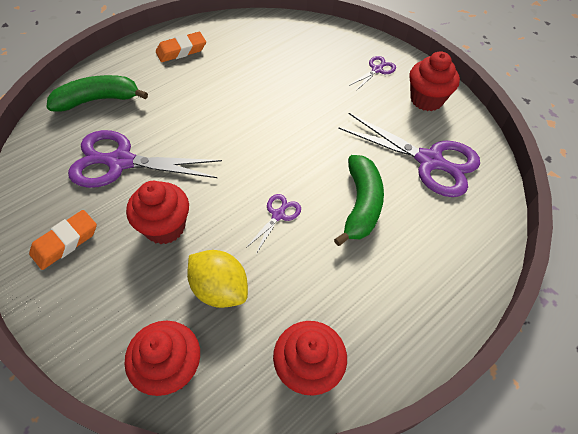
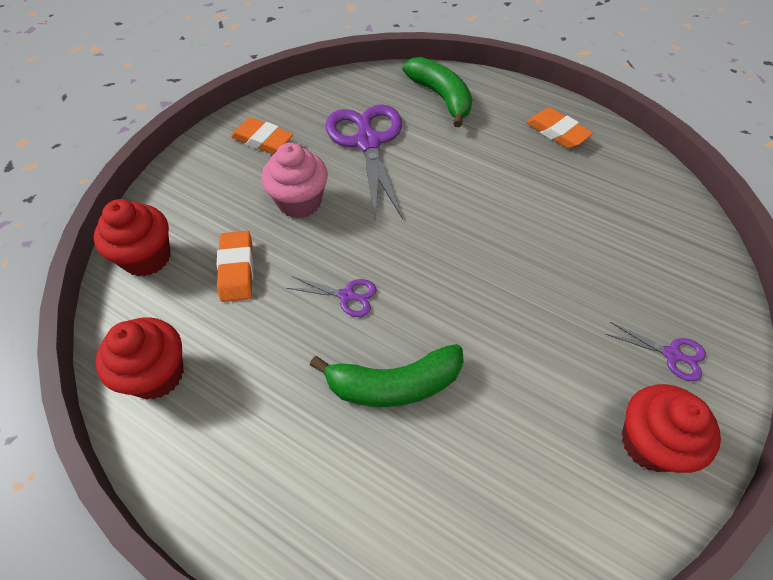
camera: 75 degrees right, 0 degrees up
red cupcake [126,181,189,244] -> pink cupcake [261,142,328,218]
yellow lemon [187,250,248,308] -> orange eraser [217,231,253,302]
purple scissors [338,113,480,197] -> none

